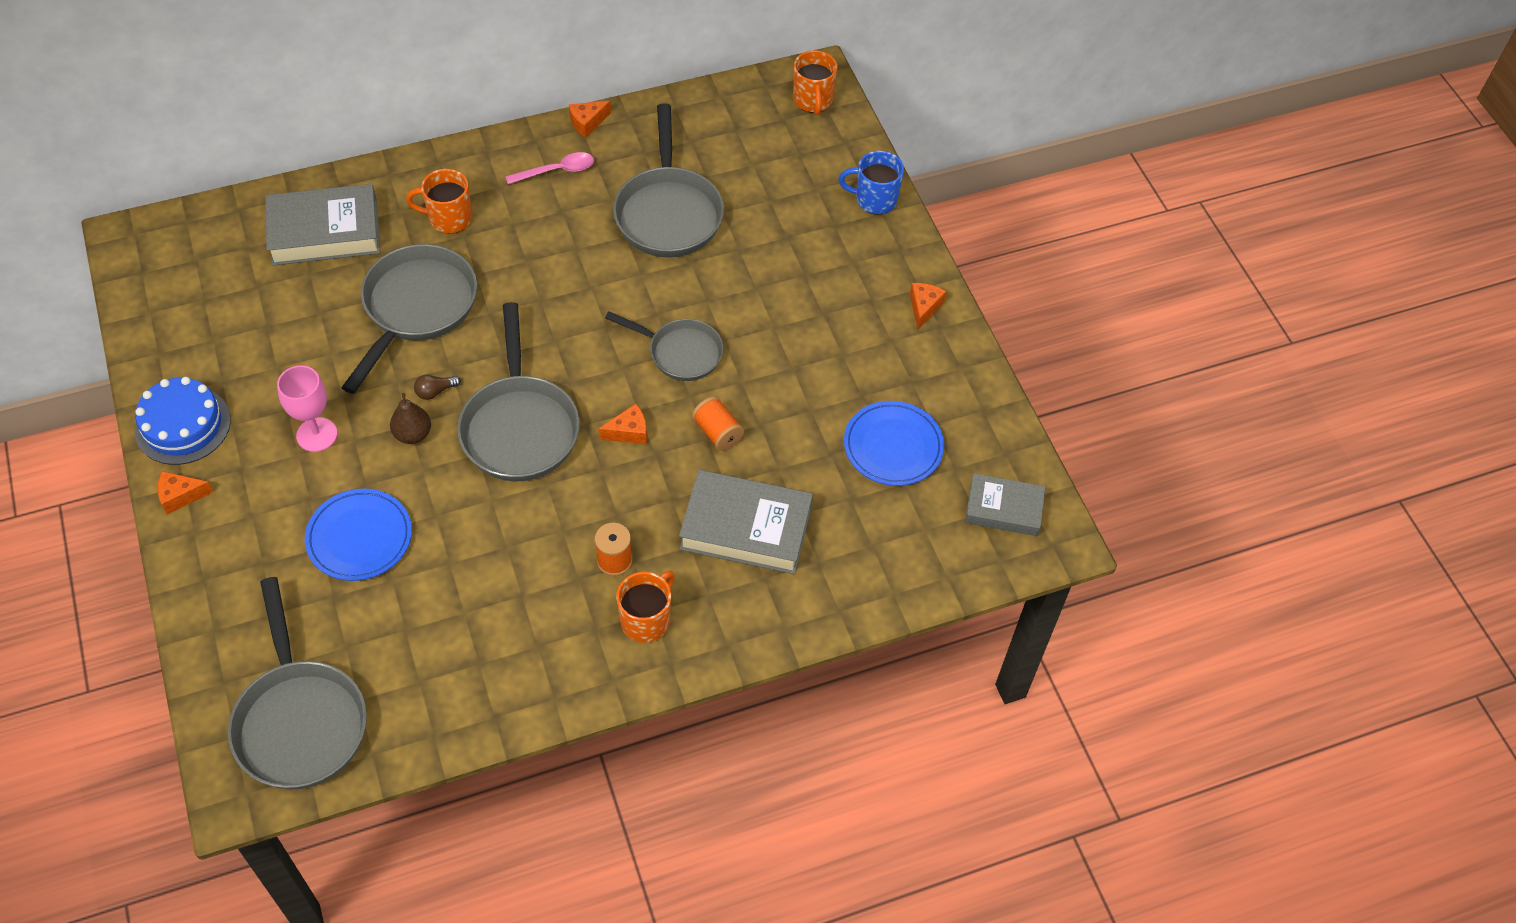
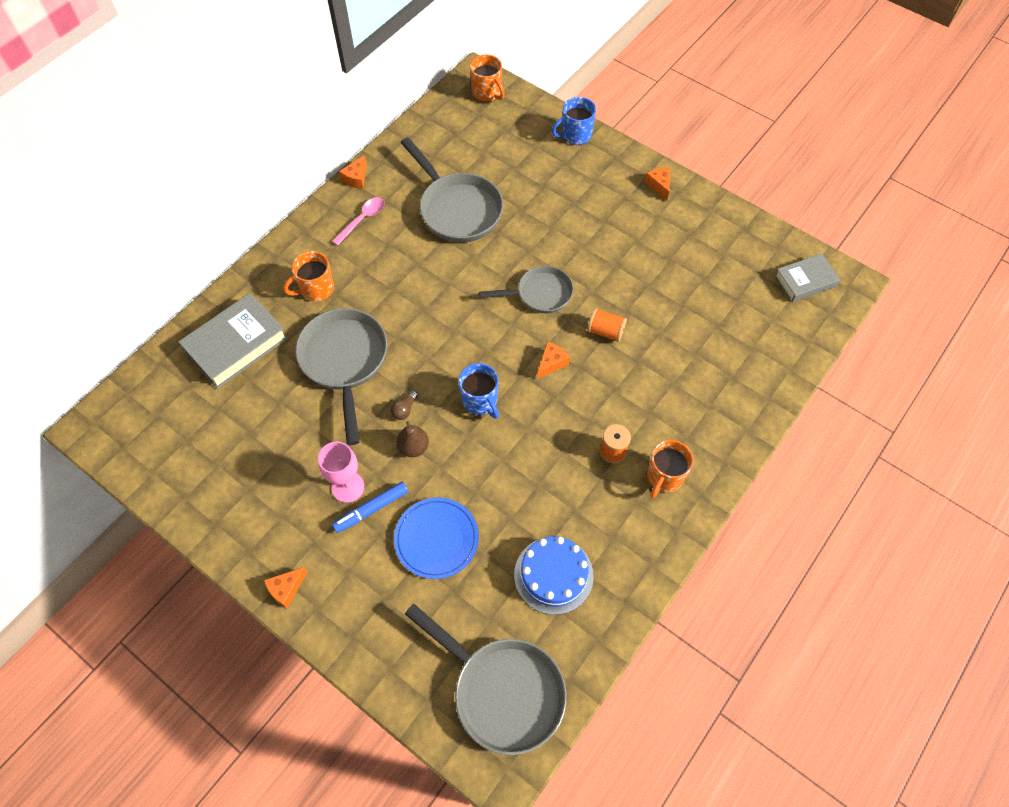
camera: 30 degrees left, 5 degrees up
blue cake [135,377,231,465] -> blue cake moved to [514,536,594,615]
grey pan [457,302,580,481] -> blue mug [459,363,499,419]
orange mug [616,571,675,643] -> orange mug turned 150 degrees counterclockwise [647,440,694,498]
grey book [679,470,813,574] -> none
blue plate [844,401,944,486] -> none
none -> blue marker [332,482,408,533]

